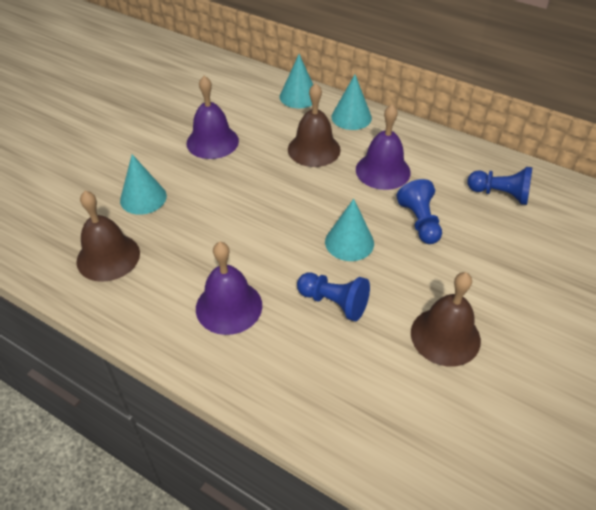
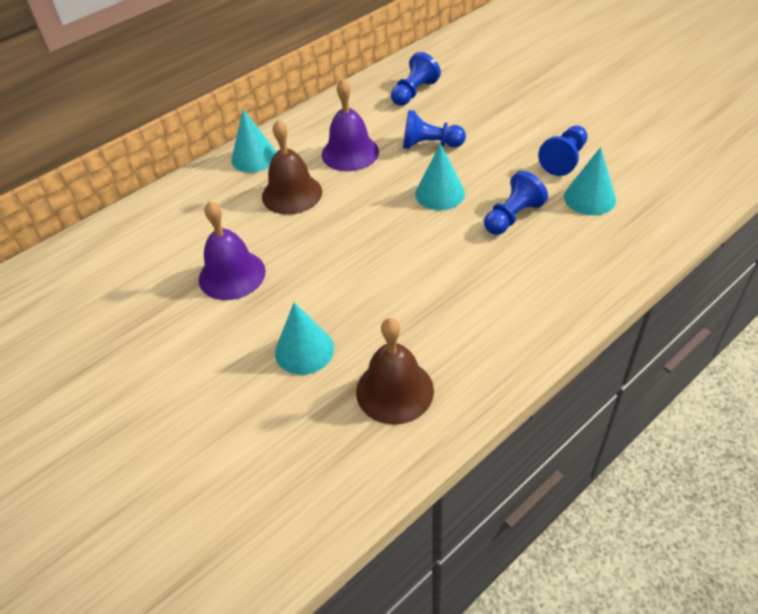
camera: 70 degrees left, 0 degrees up
purple bell [196,242,262,335] -> none
turquoise cone [280,54,313,108] -> turquoise cone moved to [564,147,616,215]
brown bell [411,272,481,367] -> blue pawn [538,125,587,176]

